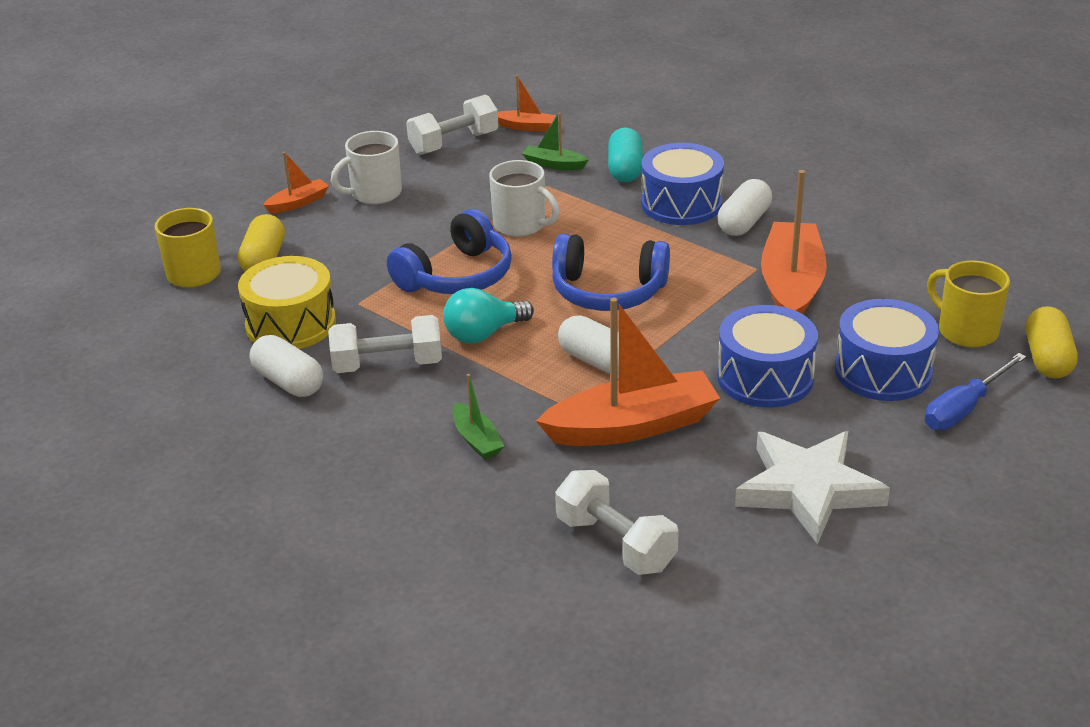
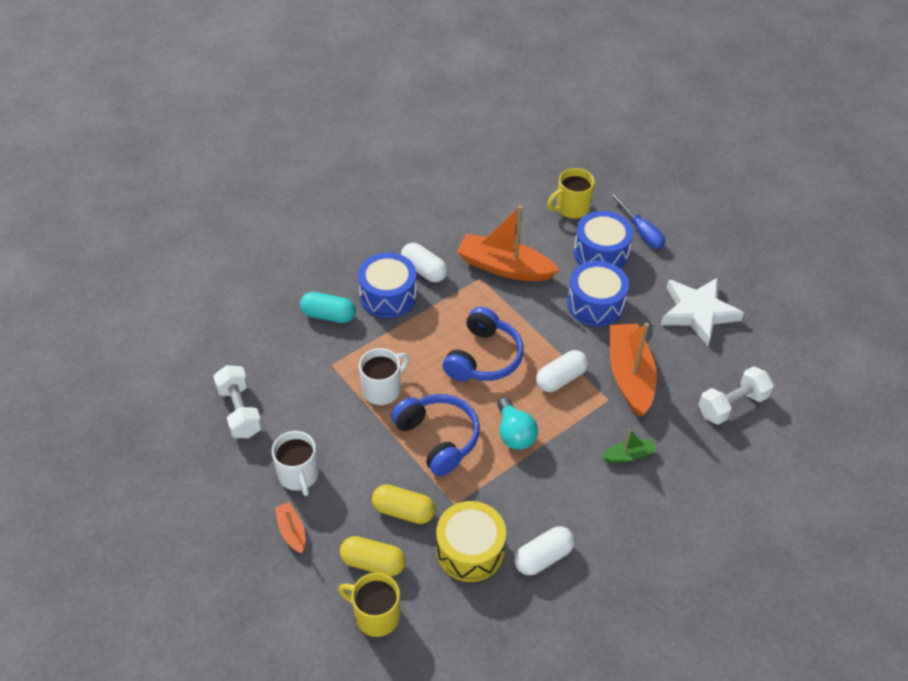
camera: 80 degrees left, 15 degrees up
white dumbbell [328,315,442,373] -> none
orange boat [498,75,556,132] -> none
green boat [522,113,589,170] -> none
yellow capsule [1026,306,1078,378] -> yellow capsule moved to [372,484,435,524]

